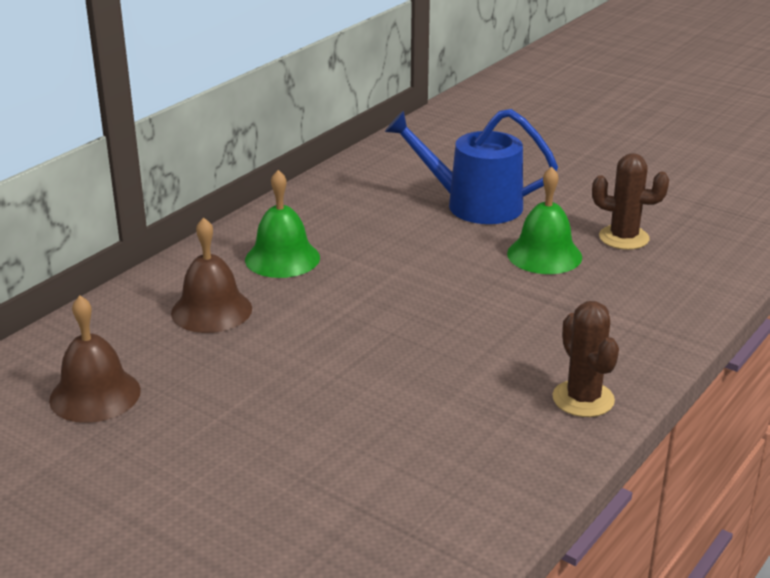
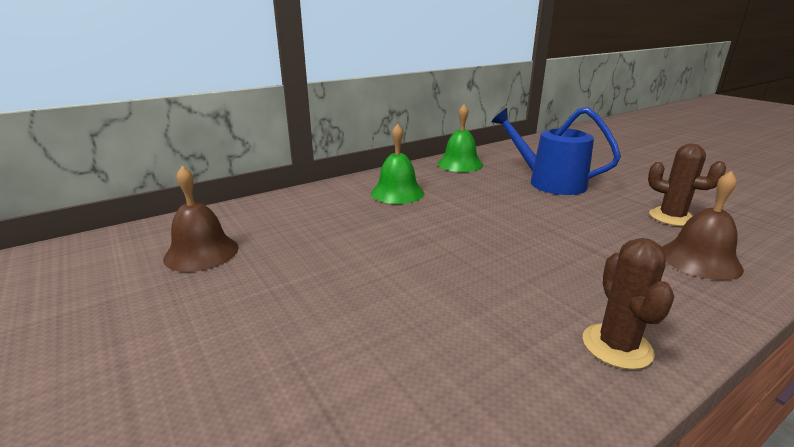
camera: 20 degrees right, 5 degrees down
brown bell [171,217,252,333] -> brown bell moved to [662,171,744,280]
green bell [507,167,582,274] -> green bell moved to [438,104,483,172]

